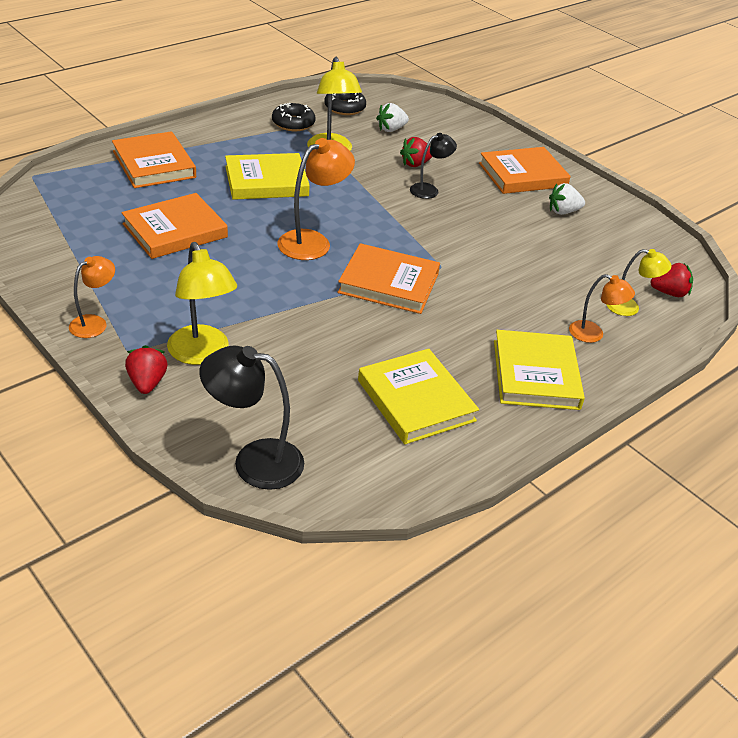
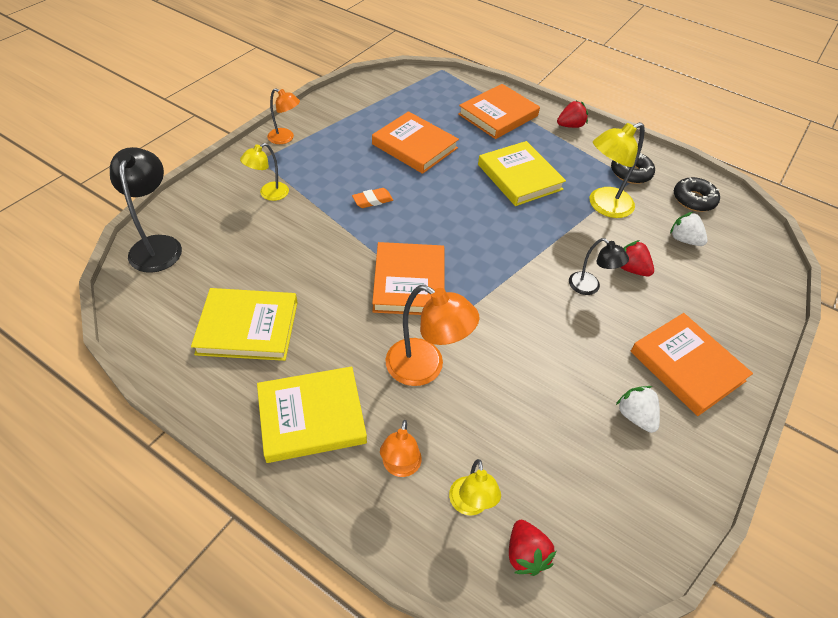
camera: 75 degrees right, 10 degrees up
red strawberry [125,345,168,394] -> red strawberry moved to [557,101,588,128]
yellow lamp [167,242,237,365] -> yellow lamp [240,143,289,201], size x0.61
orange lamp [278,138,355,260] -> orange lamp moved to [385,285,480,386]
yellow book [358,349,479,444] -> yellow book turned 45 degrees clockwise [191,288,298,361]
none -> orange eraser [352,188,393,208]

